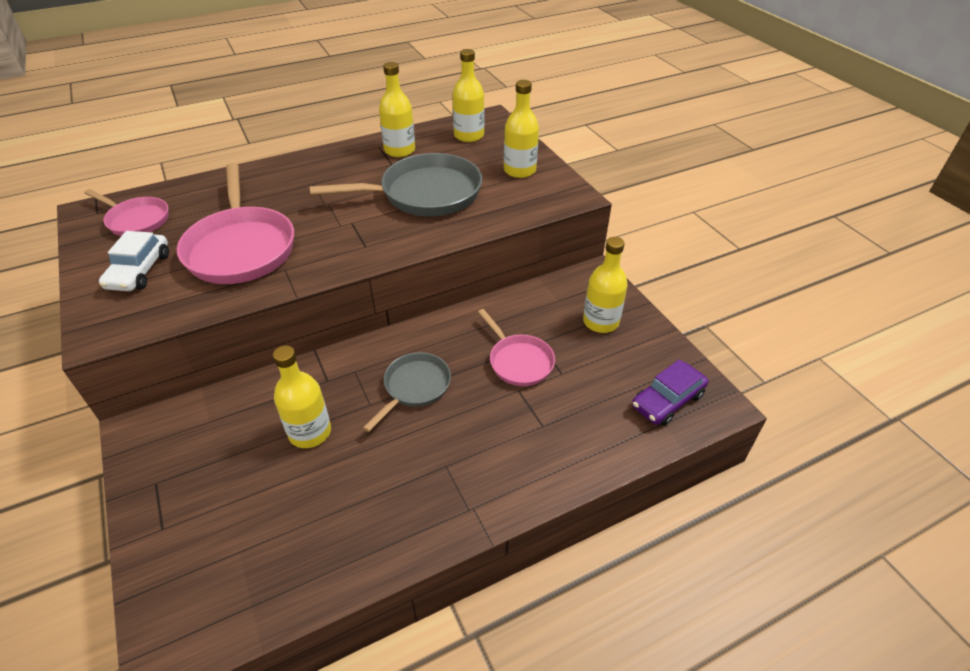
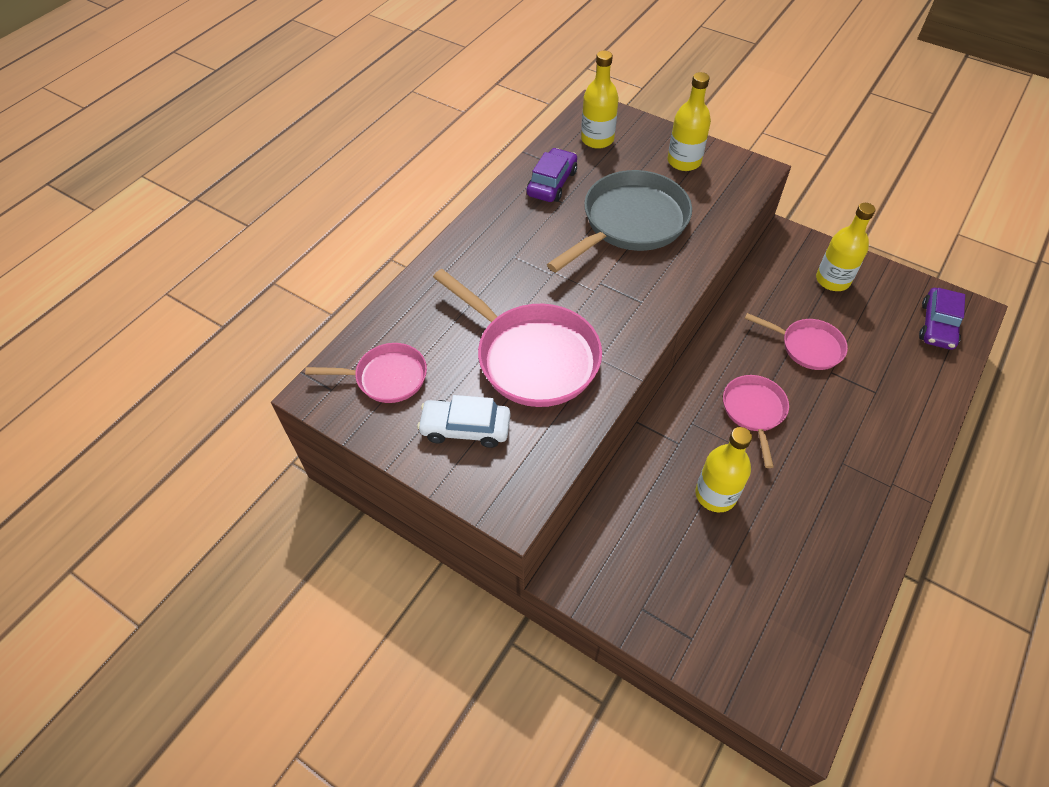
camera: 30 degrees left, 10 degrees up
white car [99,231,169,291] -> white car turned 120 degrees clockwise [417,395,511,448]
grey pan [363,352,451,432] -> pink pan [723,375,789,468]
yellow bottle [379,62,415,157] -> purple car [527,148,577,202]

